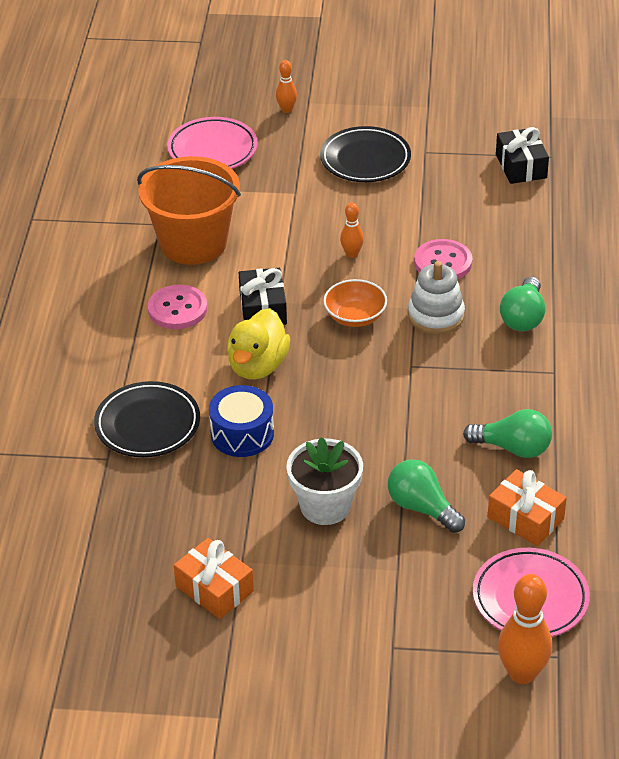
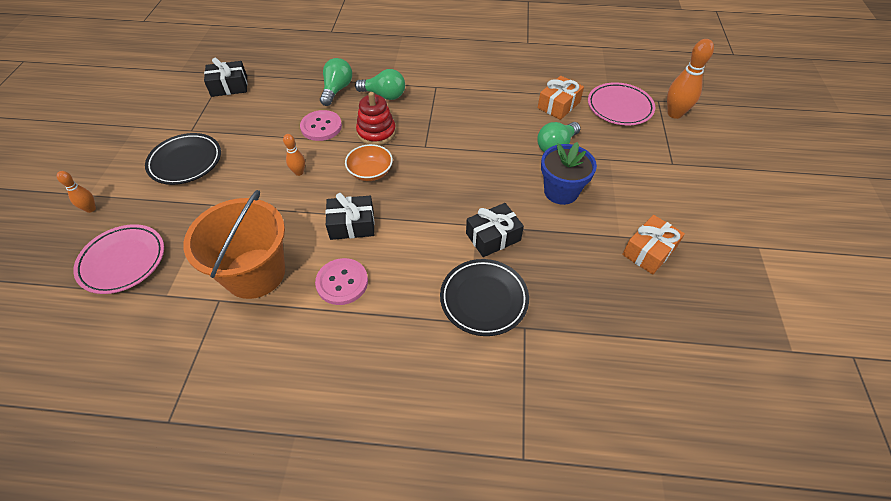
camera: 90 degrees left, 10 degrees up
blue drum [209,385,274,457] -> black gift [466,203,524,257]
yellow duck [227,308,291,380] -> none
white flower pot [286,437,363,525] -> blue flower pot [541,142,597,205]
white stacking toy [408,261,465,334] -> red stacking toy [356,92,396,145]
green light bulb [463,409,552,458] -> green light bulb moved to [320,58,352,106]

